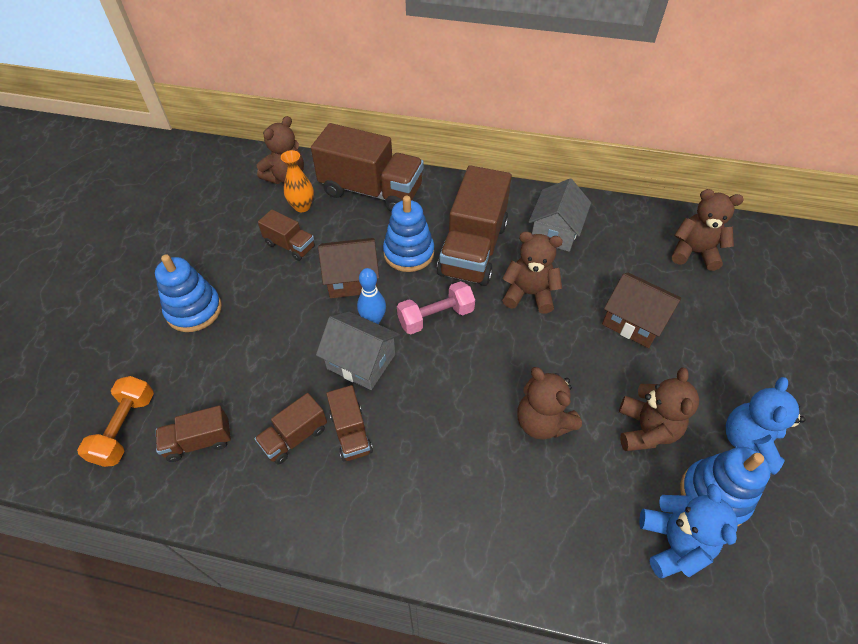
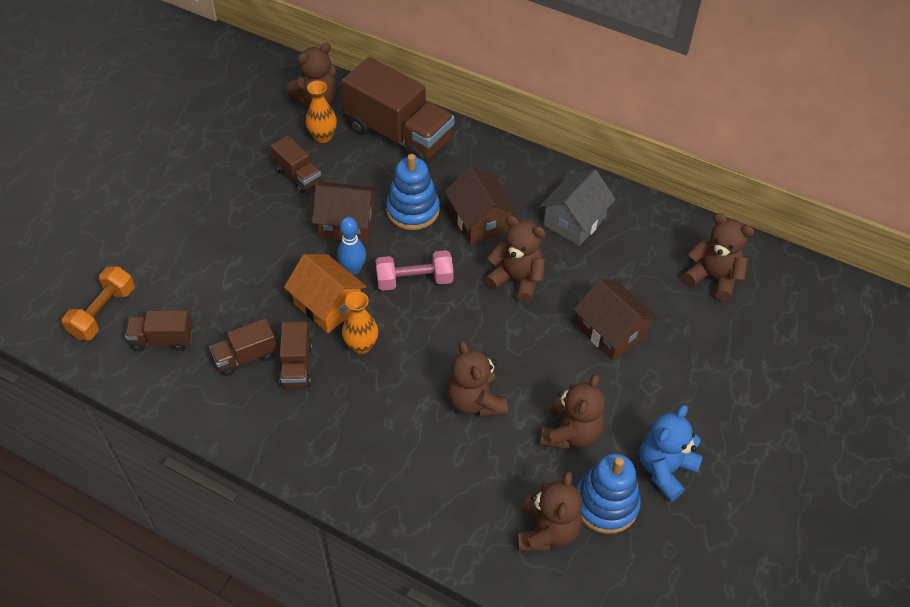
camera: 15 degrees right, 0 degrees up
blue stacking toy [155,254,222,332] -> none
grey house [316,312,400,390] -> orange house [284,254,367,333]
brown truck [437,165,512,286] -> brown house [445,166,518,244]
blue teddy bear [639,484,738,578] -> brown teddy bear [517,471,582,552]
none -> orange vase [342,291,378,354]

